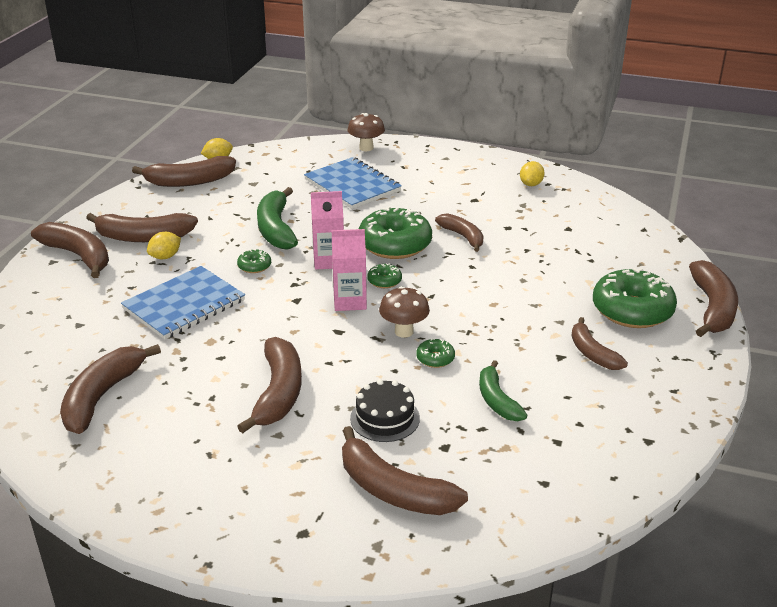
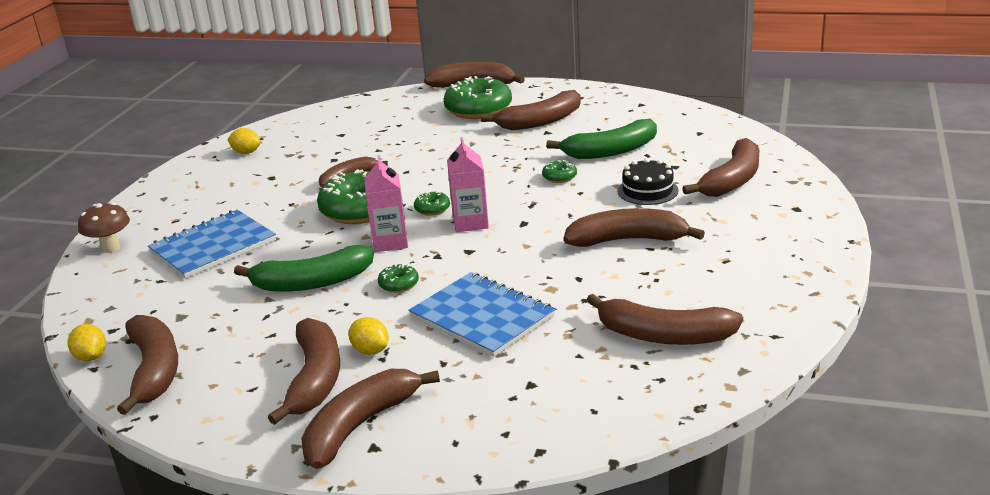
camera: 90 degrees left, 5 degrees down
brown mushroom [379,286,430,338] -> none
green banana [479,360,527,421] -> green banana [546,119,657,159], size x1.56
brown banana [572,317,628,370] -> brown banana [481,90,581,130], size x1.56

